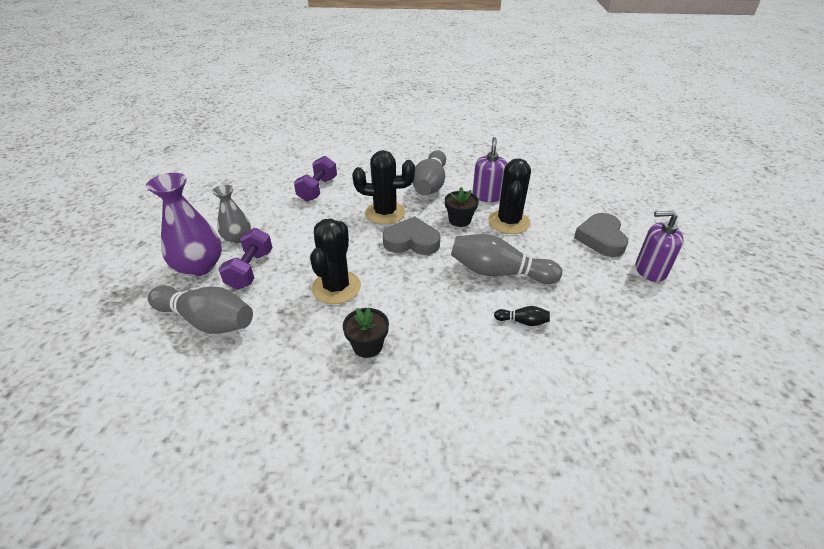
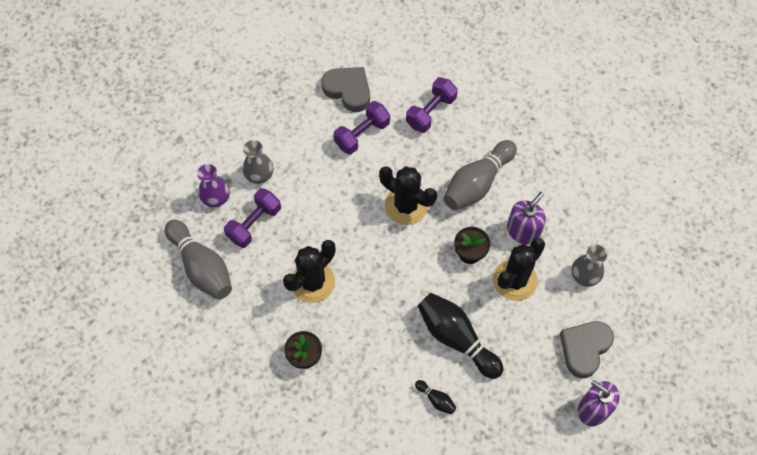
camera: 30 degrees right, 25 degrees up
purple vase [146,173,222,277] -> purple vase [197,164,230,207], size x0.62
grey heart [383,216,440,255] -> grey heart moved to [321,67,370,112]
grey bowling pin [451,234,562,284] -> black bowling pin [418,293,504,379]
none -> purple dumbbell [406,77,458,133]
none -> grey vase [572,245,607,287]

